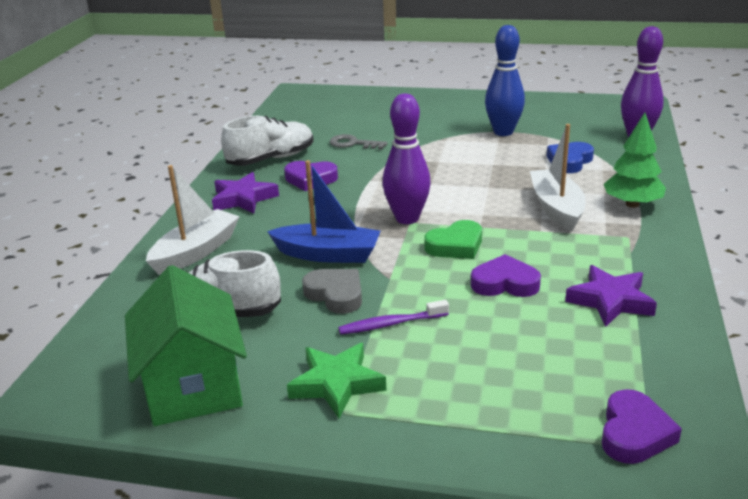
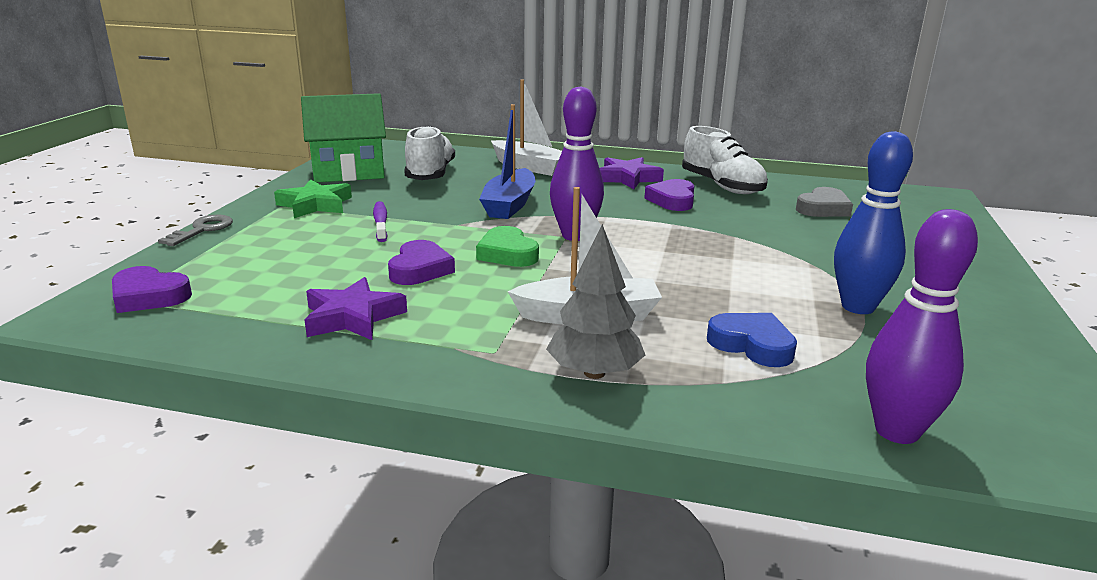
camera: 90 degrees right, 5 degrees down
grey heart [302,269,362,314] -> grey heart moved to [796,187,853,217]
grey key [330,134,387,149] -> grey key moved to [158,214,233,246]
green tree [604,113,666,208] -> grey tree [546,224,645,379]

